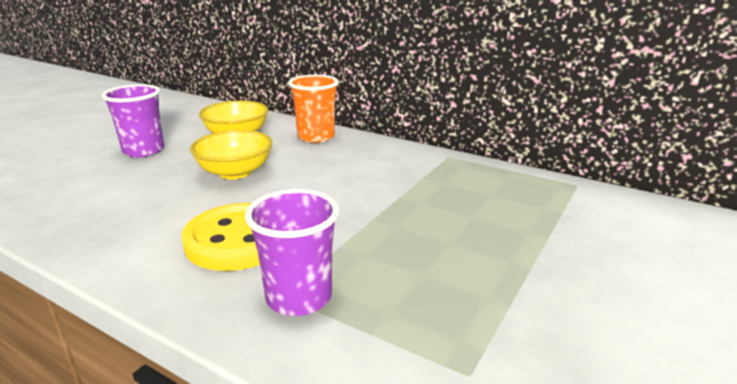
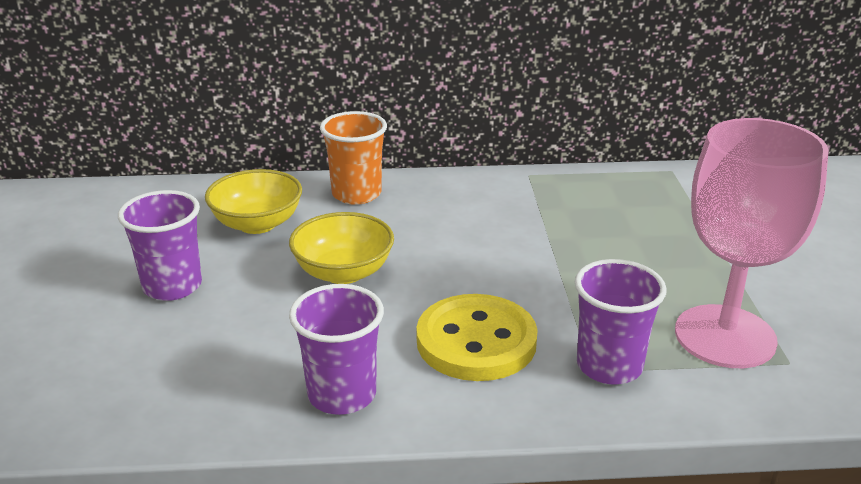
camera: 35 degrees left, 5 degrees up
none -> purple cup [289,284,384,415]
none -> pink goblet [675,118,829,368]

